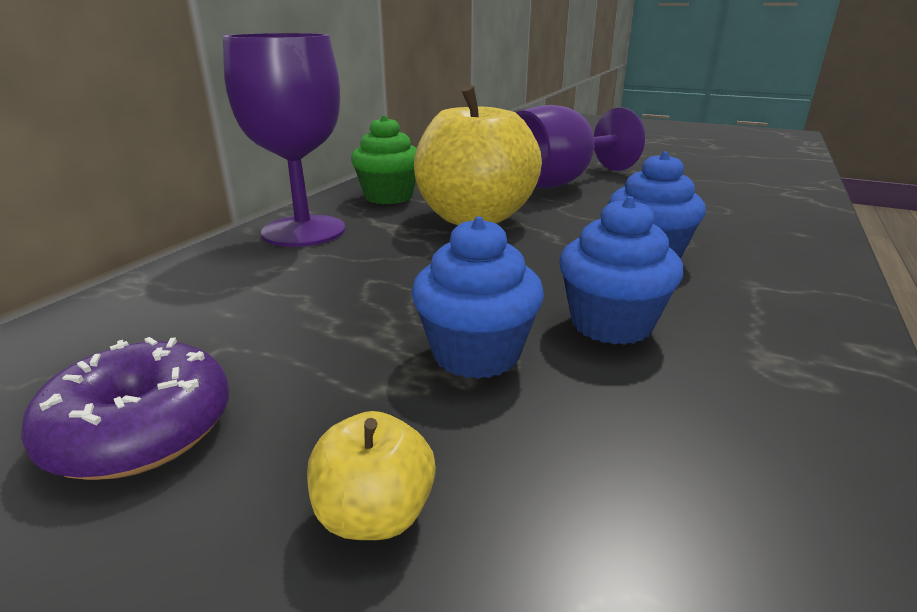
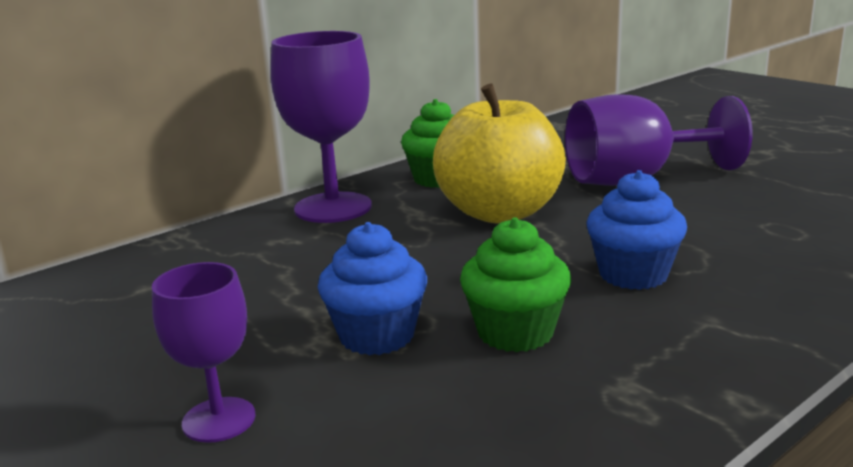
camera: 25 degrees right, 5 degrees down
purple donut [21,337,229,480] -> none
yellow apple [307,411,436,540] -> purple goblet [152,262,256,443]
blue cupcake [559,196,684,345] -> green cupcake [460,218,571,352]

